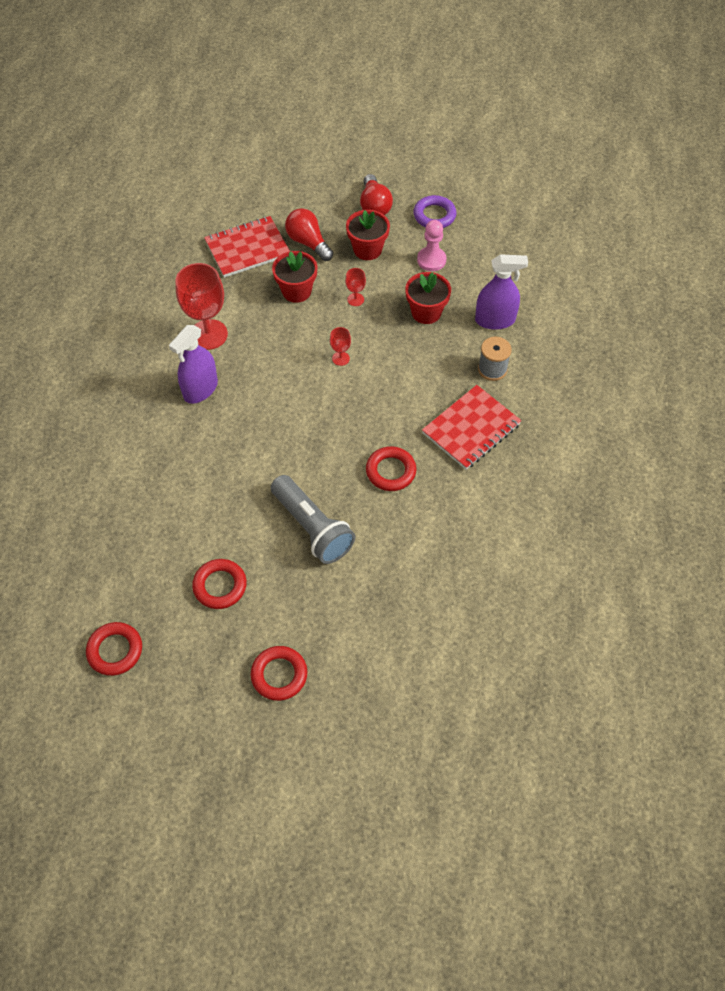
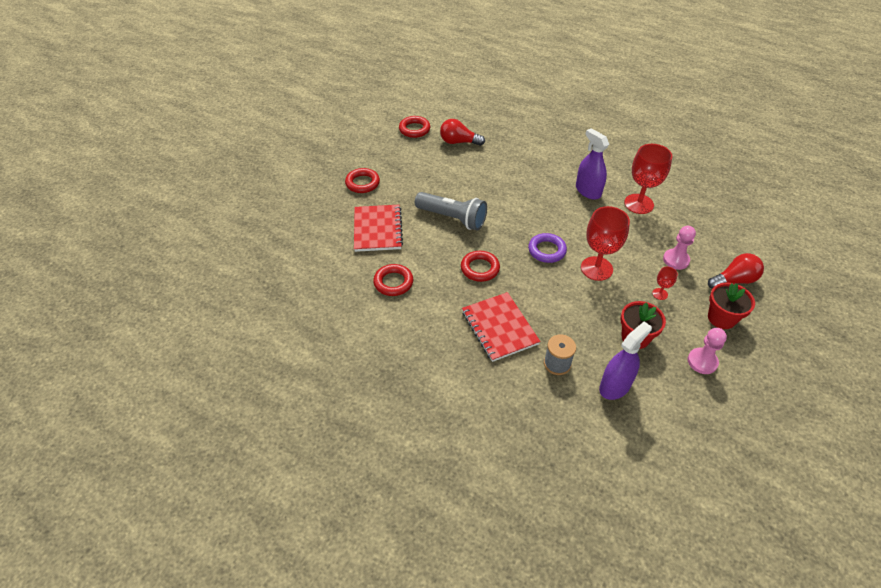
camera: 110 degrees right, 10 degrees down
red ring [192,559,247,609] -> red ring moved to [373,264,413,296]
red notebook [204,216,290,278] -> red notebook moved to [354,205,403,252]
grey flashlight [271,475,355,564] -> grey flashlight turned 135 degrees counterclockwise [415,192,487,231]
red flower pot [272,251,317,303] -> pink pawn [663,226,696,270]
red goblet [330,327,351,366] -> red goblet [581,206,630,281], size x2.18
red light bulb [360,174,393,215] -> red light bulb moved to [440,119,485,146]
purple ring [413,195,457,228] -> purple ring moved to [528,233,567,263]
purple spray bottle [475,254,528,330] -> purple spray bottle turned 150 degrees counterclockwise [599,321,652,400]

